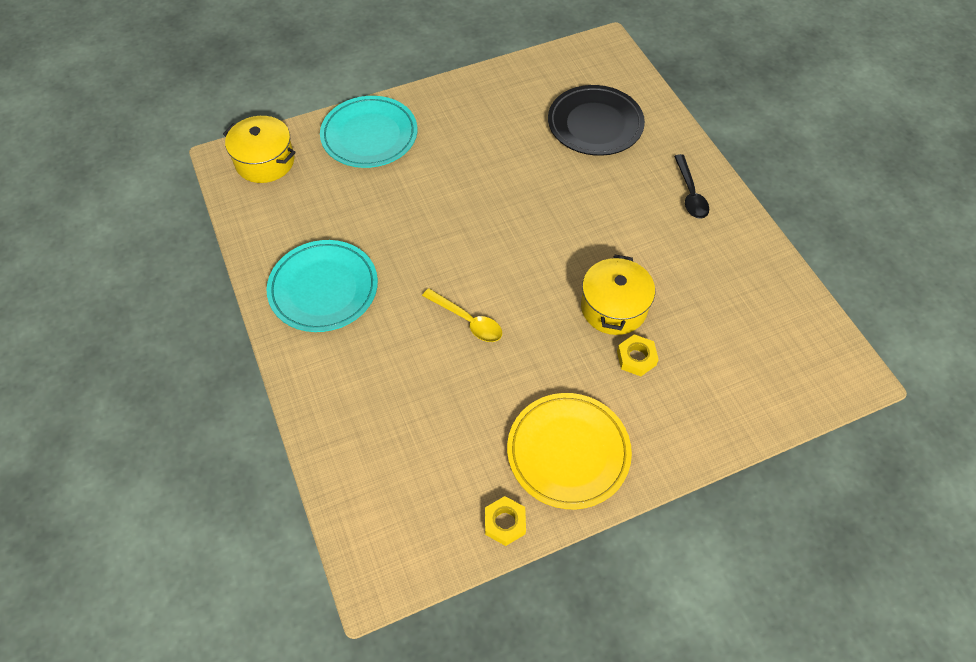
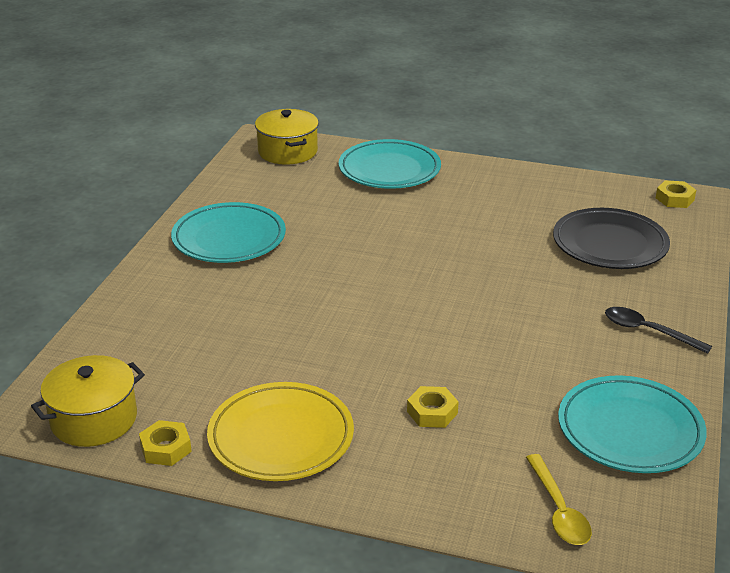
camera: 40 degrees right, 25 degrees down
yellow spoon [422,288,502,342] -> yellow spoon moved to [526,454,592,545]
yellow pot [581,255,655,335] -> yellow pot moved to [31,355,145,447]
black spoon [674,154,709,219] -> black spoon turned 90 degrees clockwise [605,307,712,354]
none -> turquoise plate [558,375,707,473]
none -> yellow nut [656,180,696,208]

